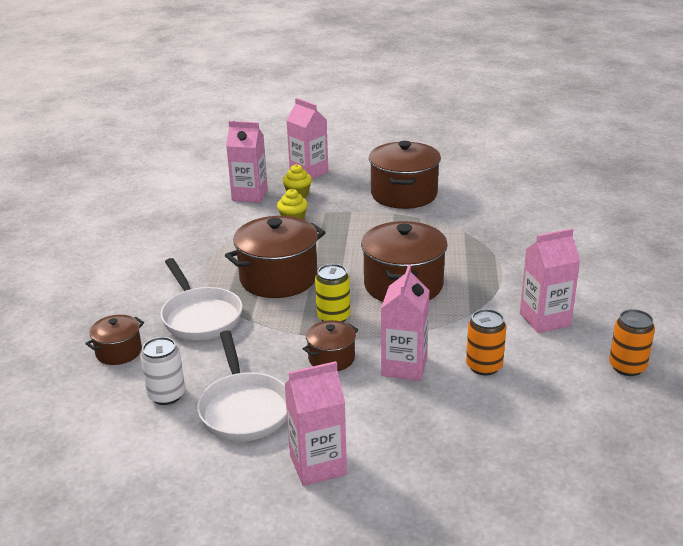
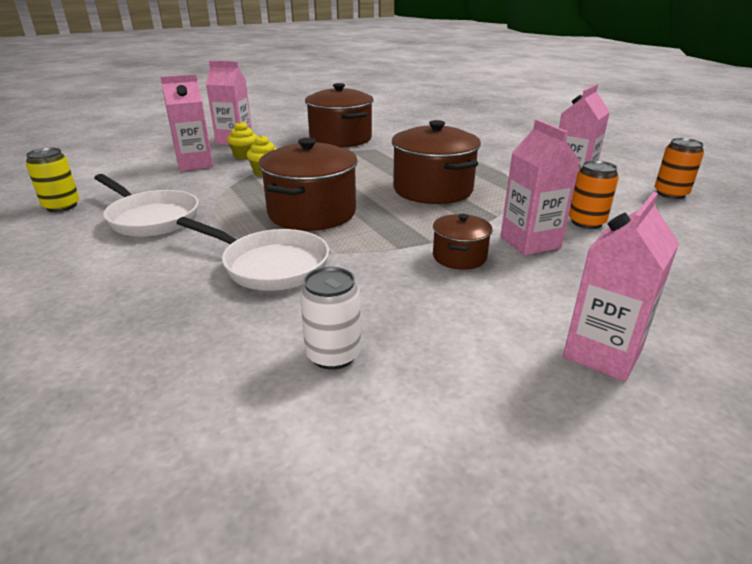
camera: 35 degrees left, 0 degrees up
brown pot [85,315,144,365] -> none
white pan [197,330,287,441] -> white pan moved to [94,174,199,237]
yellow can [315,264,350,322] -> yellow can moved to [26,148,79,212]

